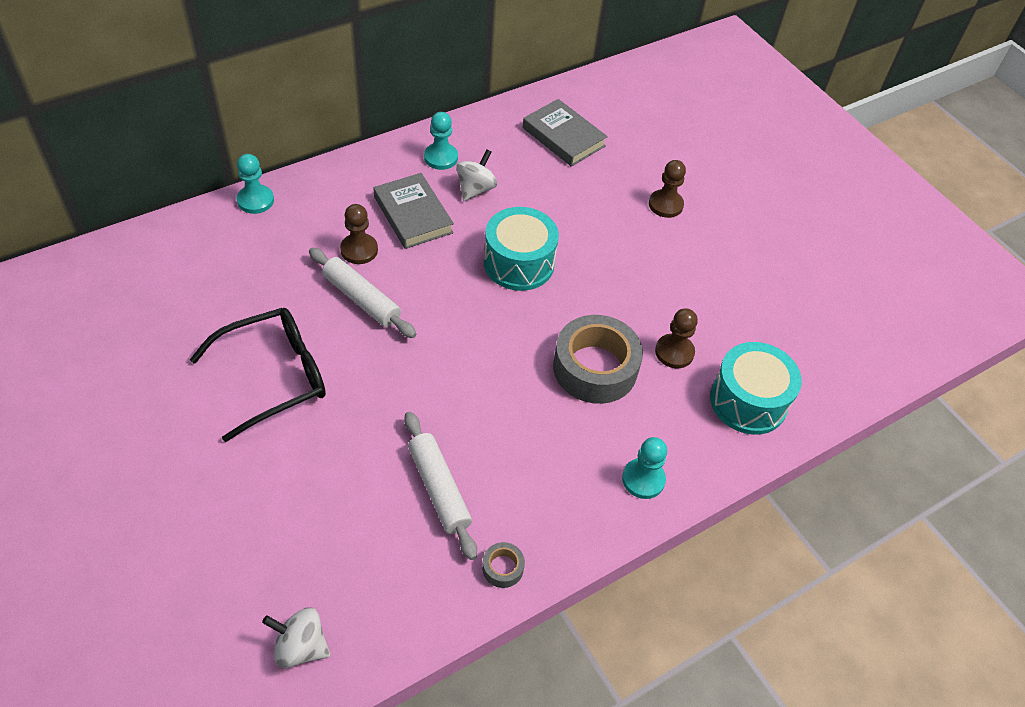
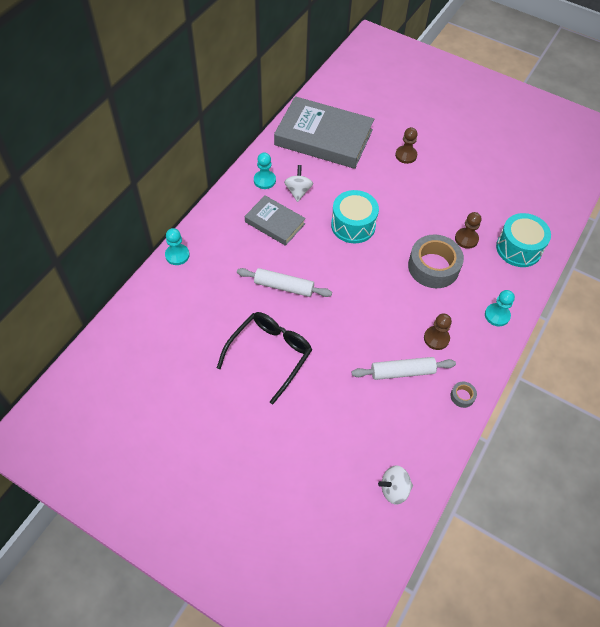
camera: 25 degrees left, 5 degrees up
brown pawn [340,204,378,264] -> brown pawn moved to [424,313,452,350]
white rolling pin [404,412,477,560] -> white rolling pin turned 45 degrees counterclockwise [352,357,456,380]
grey book [523,99,608,167] -> grey book [274,96,374,169], size x1.84

